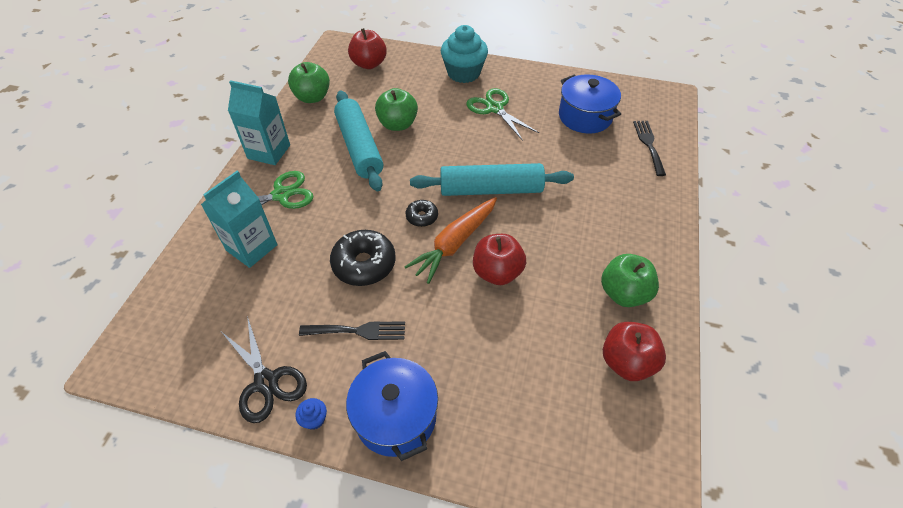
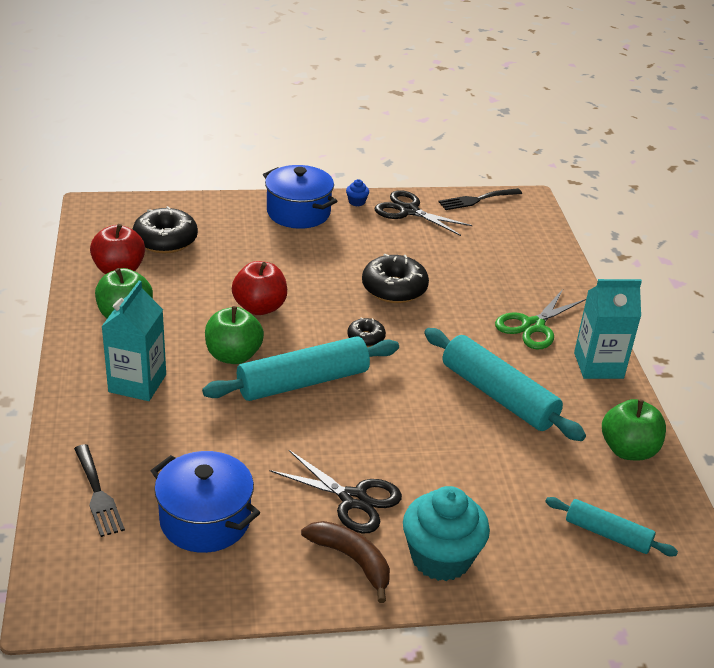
camera: 155 degrees right, 15 degrees down
turquoise carton [201,171,277,268] -> turquoise carton moved to [101,281,166,401]
black fork [299,322,405,340] -> black fork moved to [439,188,522,210]
red apple [348,28,387,69] -> turquoise rolling pin [545,497,678,556]
green apple [375,88,418,131] -> green apple moved to [205,306,264,364]
orange carrot [404,197,497,284] -> none
green scissors [467,88,539,141] -> black scissors [269,450,402,533]
none -> black donut [132,206,198,253]
none -> brown banana [301,521,390,603]

